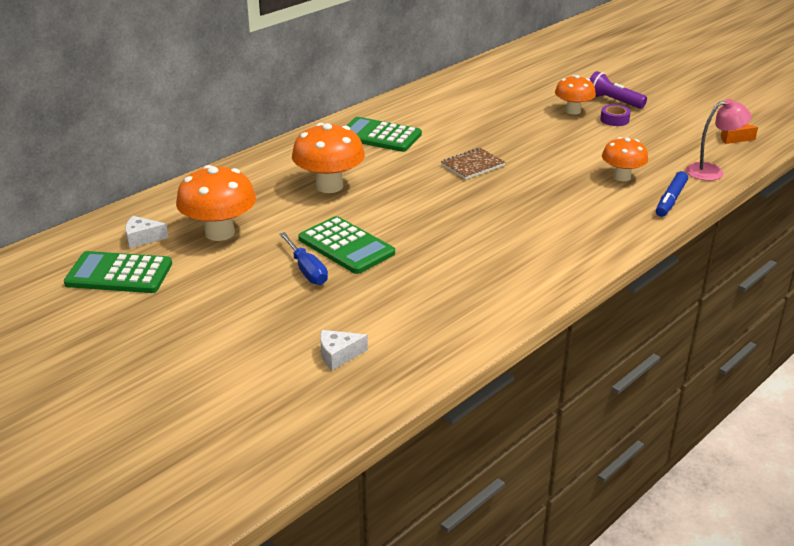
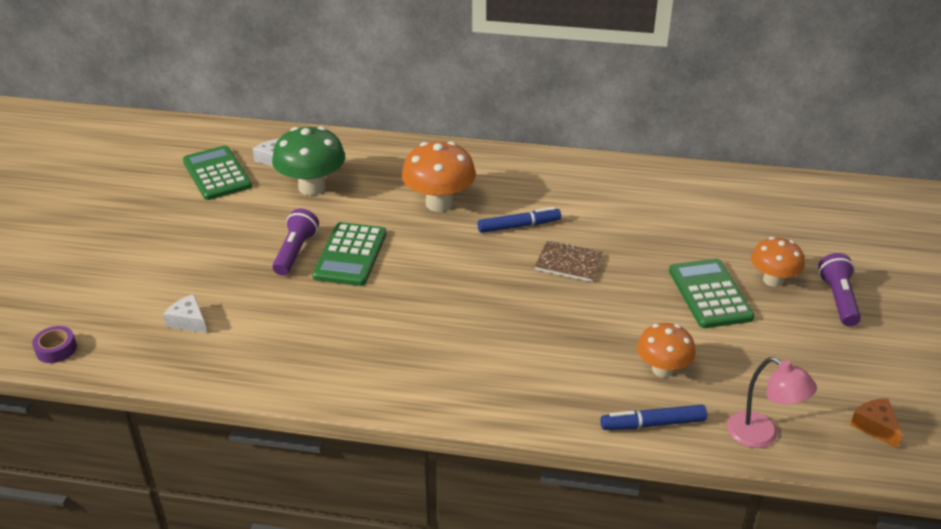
camera: 55 degrees right, 5 degrees up
orange mushroom [176,165,256,241] -> green mushroom [272,126,345,195]
blue screwdriver [279,232,328,285] -> purple flashlight [272,209,319,276]
green calculator [346,117,422,152] -> green calculator moved to [669,259,755,328]
purple tape [600,104,631,126] -> purple tape moved to [32,326,77,363]
none -> blue marker [478,207,561,233]

